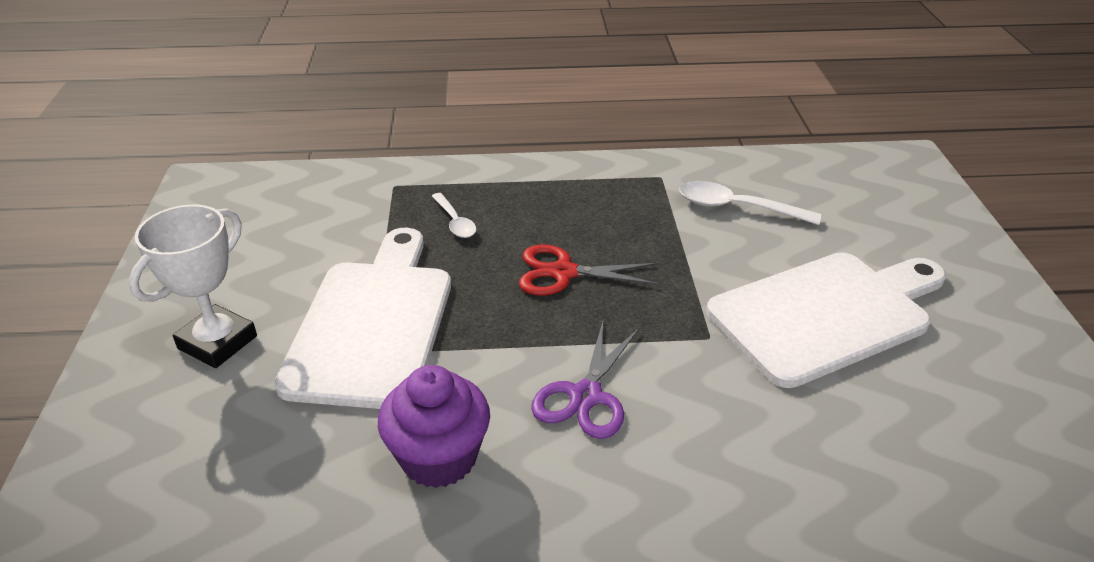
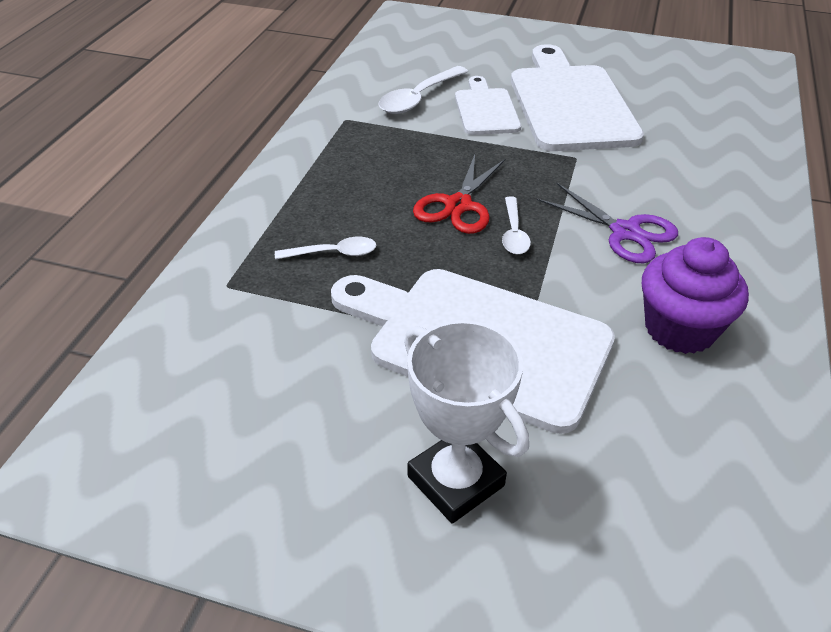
camera: 70 degrees left, 5 degrees up
none -> white cutting board [455,76,521,135]
none -> white spoon [502,196,531,255]

